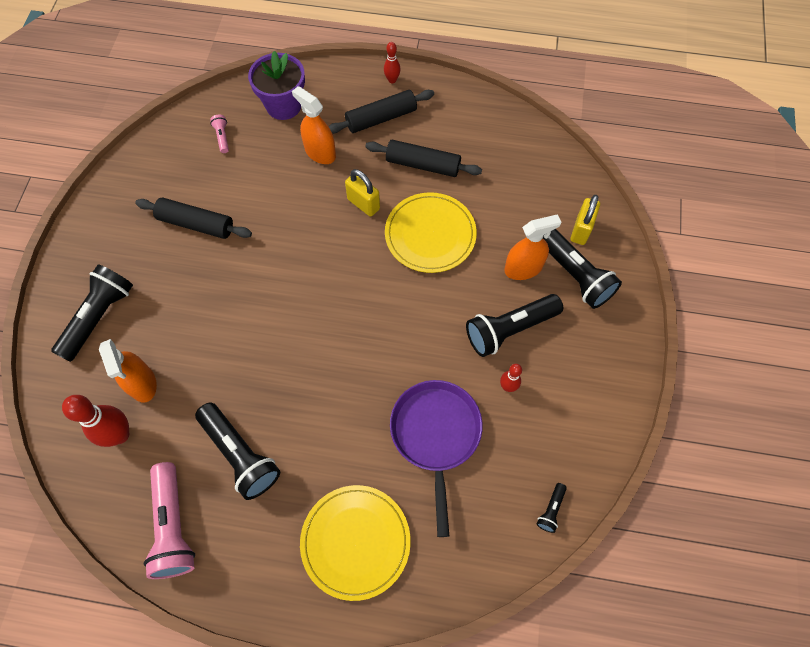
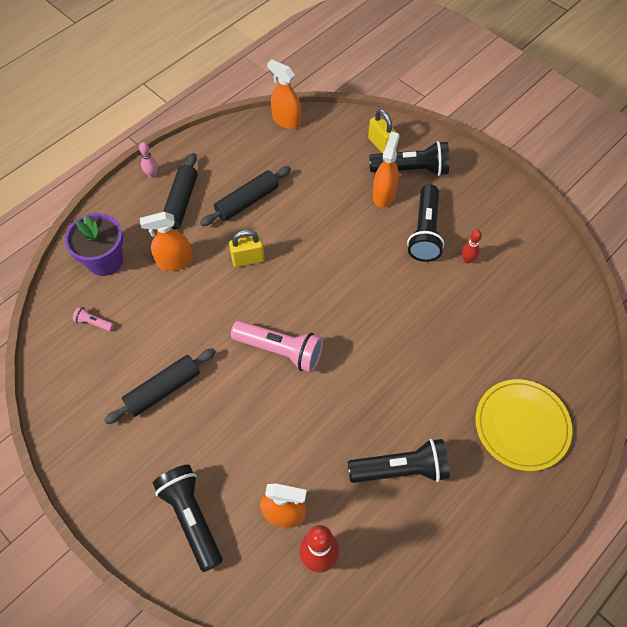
camera: 55 degrees left, 5 degrees down
pink flashlight [144,462,195,579] -> pink flashlight moved to [231,321,323,372]
red bowling pin [384,42,401,83] -> pink bowling pin [139,142,158,178]
yellow plate [385,192,477,273] -> none
purple pan [390,380,483,537] -> none
black flashlight [537,483,567,533] -> none
none -> orange spray bottle [267,60,301,129]

